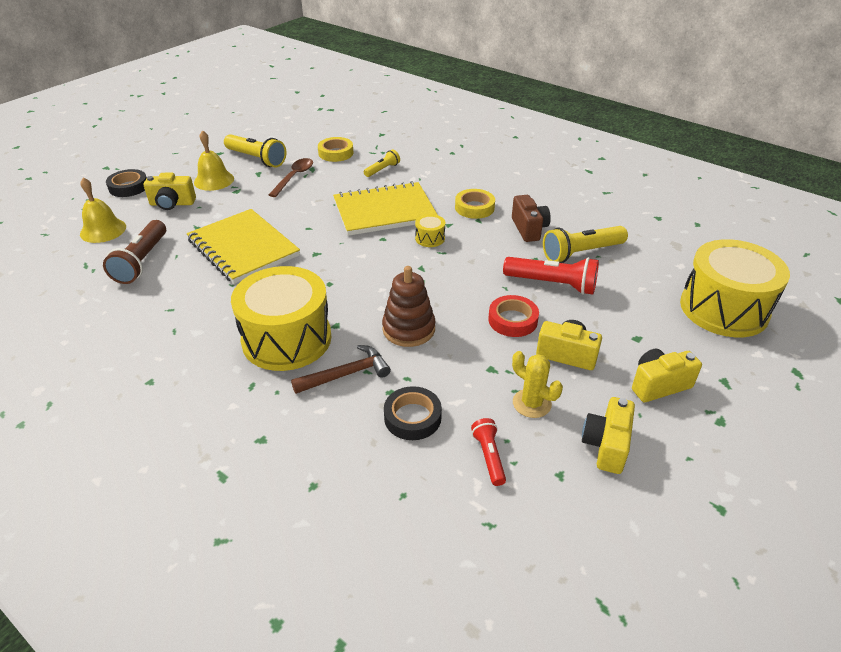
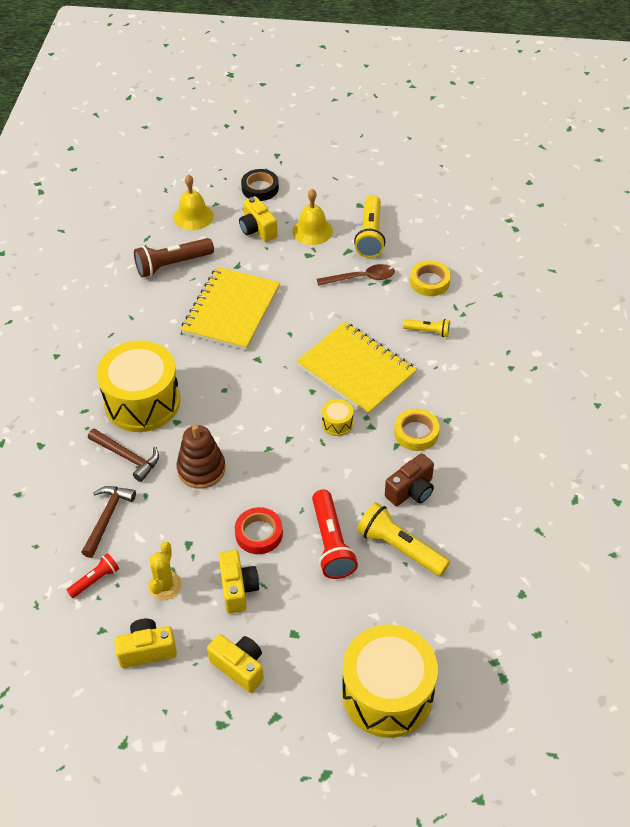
camera: 60 degrees right, 10 degrees up
black tape [384,386,442,440] -> brown hammer [81,486,136,558]

